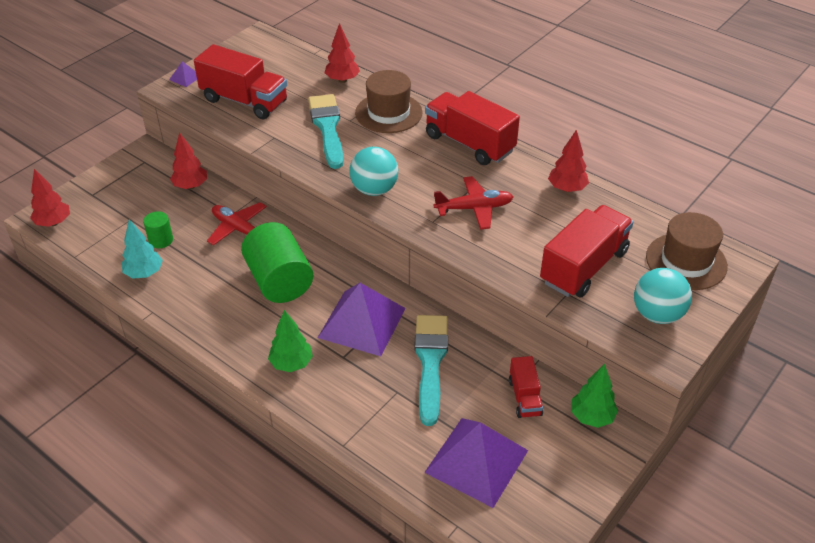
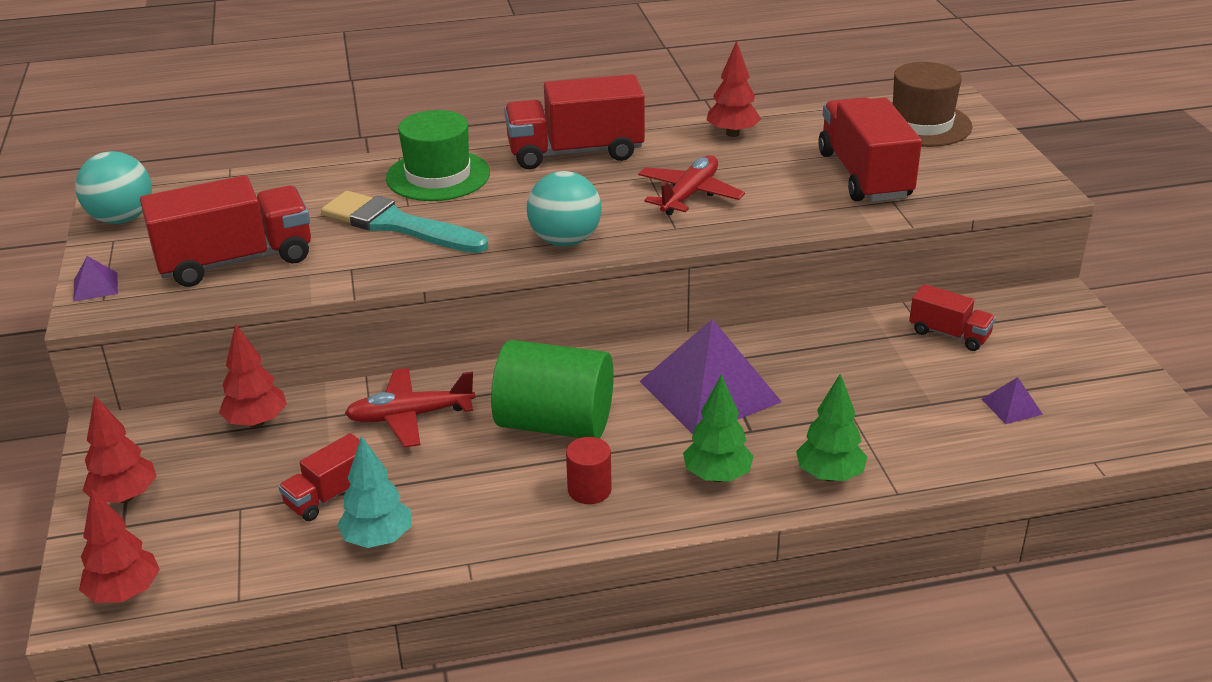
camera: 50 degrees left, 10 degrees down
green cylinder [143,211,173,248] -> red truck [278,433,360,521]
red tree [325,23,360,83] -> red tree moved to [82,395,157,503]
brown hat [355,70,422,133] -> green hat [386,110,490,201]
turquoise brush [414,315,448,426] -> none
purple pyramid [424,418,528,508] -> purple pyramid [982,377,1043,424], size x0.41
green tree [571,364,618,428] -> green tree moved to [796,373,867,482]
turquoise ball [634,268,692,324] -> turquoise ball moved to [75,151,152,224]
none -> red cylinder [566,437,612,504]

